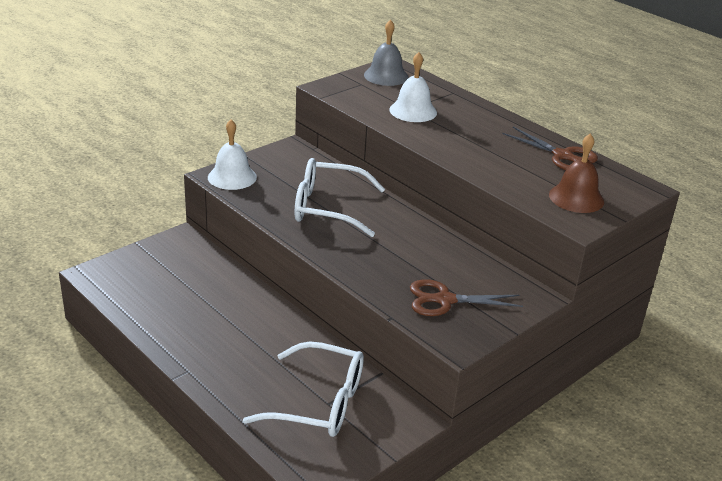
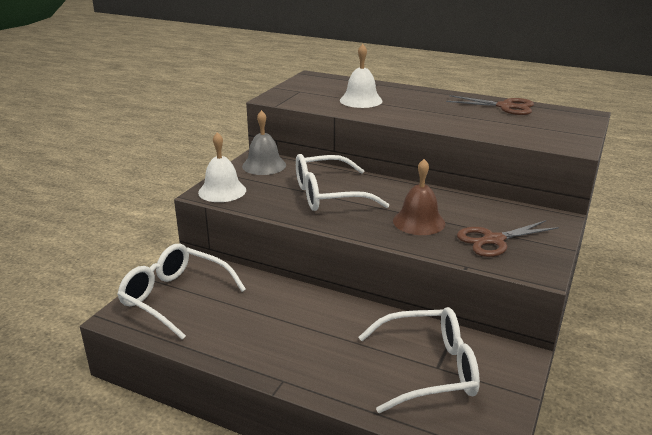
camera: 20 degrees left, 5 degrees down
grey bell [364,19,408,86] -> grey bell moved to [242,110,286,175]
brown bell [549,133,604,213] -> brown bell moved to [393,159,445,235]
none -> white glasses [117,244,246,340]

